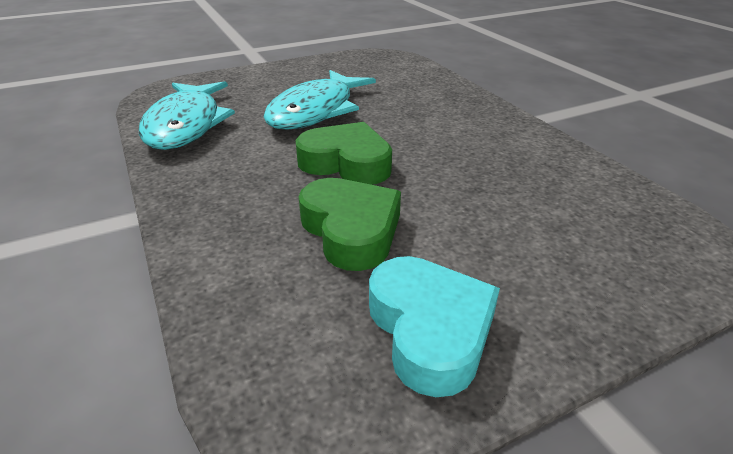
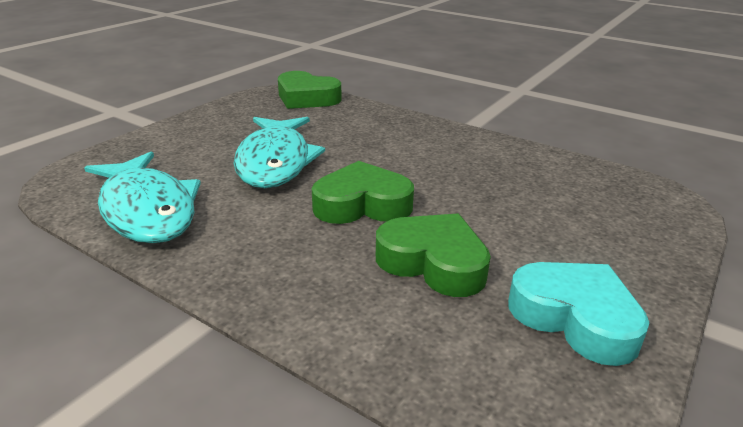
camera: 30 degrees left, 5 degrees down
none -> green heart [278,71,342,109]

